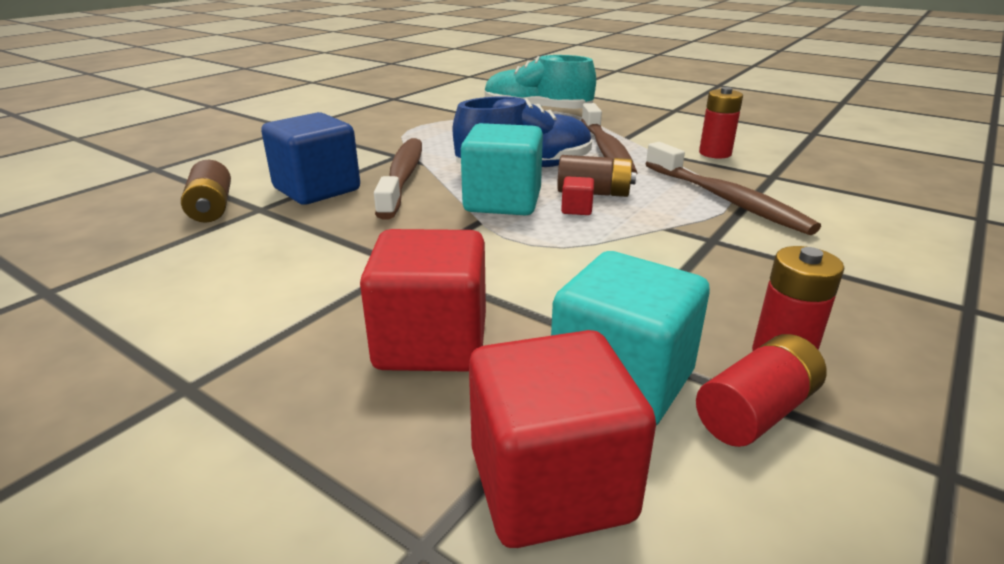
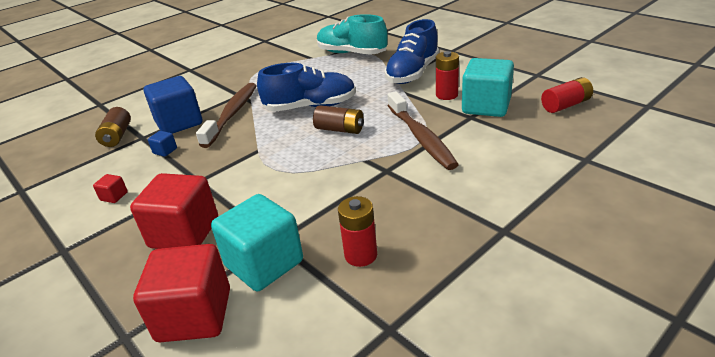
camera: 15 degrees right, 5 degrees up
turquoise cube [461,123,543,215] -> turquoise cube moved to [462,58,514,117]
red cube [561,176,594,215] -> red cube moved to [93,174,128,203]
brown toothbrush [581,103,637,175] -> none
red battery [696,334,827,447] -> red battery moved to [541,77,593,113]
none -> blue cube [148,131,177,157]
none -> blue shoe [385,19,439,84]

